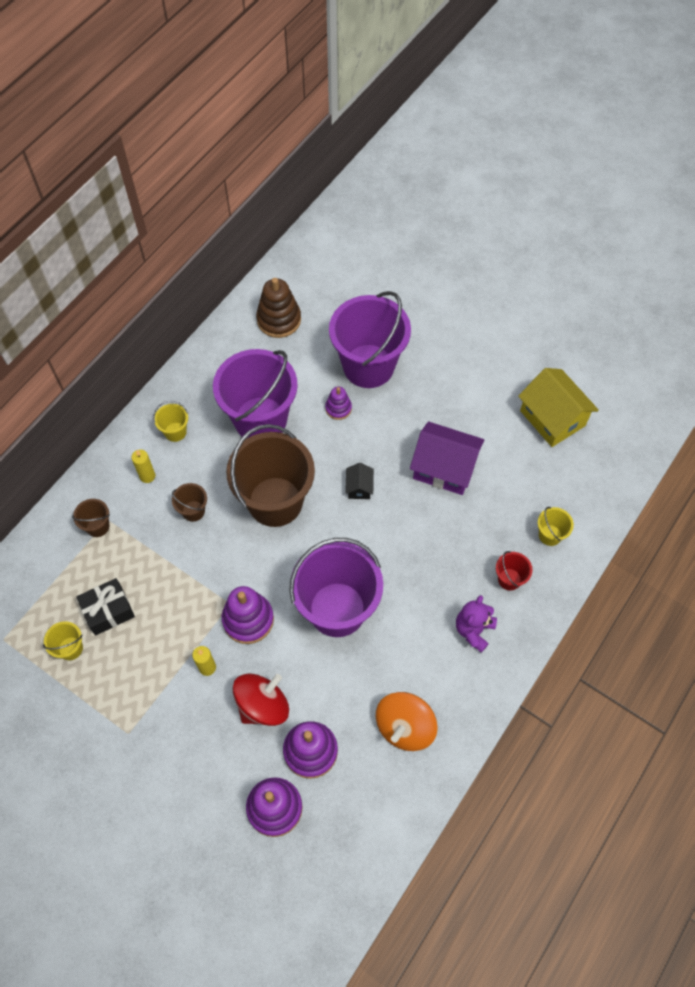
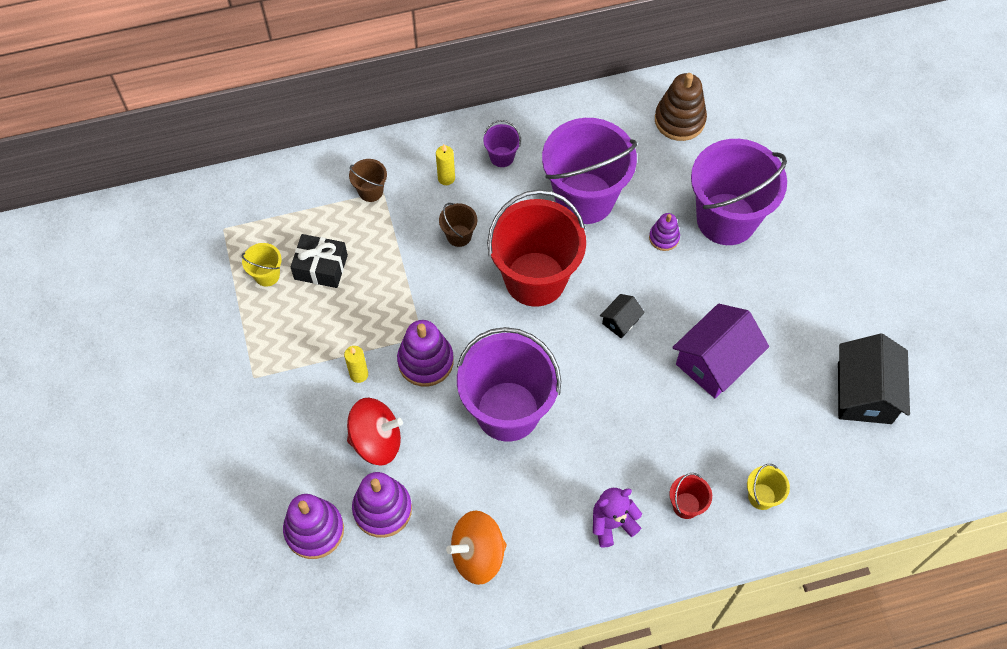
camera: 40 degrees right, 0 degrees up
yellow bucket [153,401,188,442] -> purple bucket [483,120,521,167]
brown bucket [226,424,315,527] -> red bucket [487,190,586,307]
purple house [410,421,484,495] -> purple house turned 75 degrees clockwise [672,304,769,398]
yellow house [518,368,599,447] -> black house [838,334,910,424]

